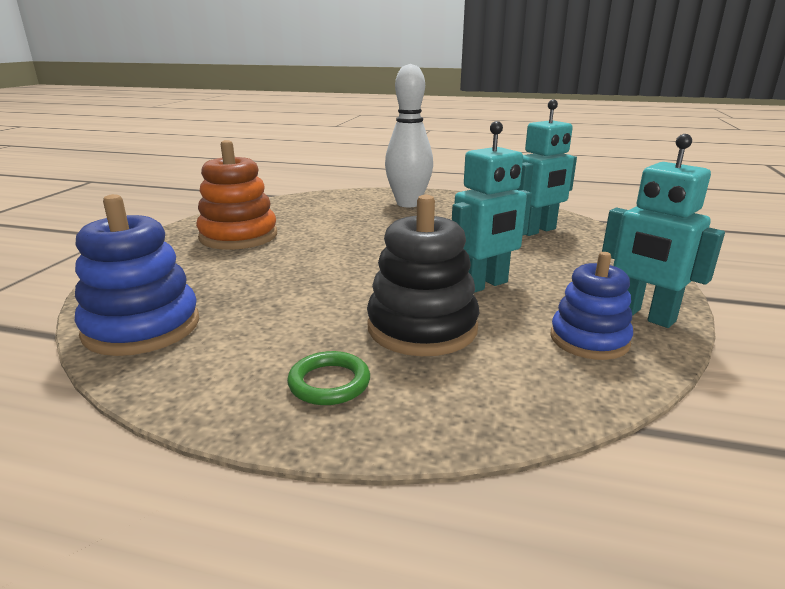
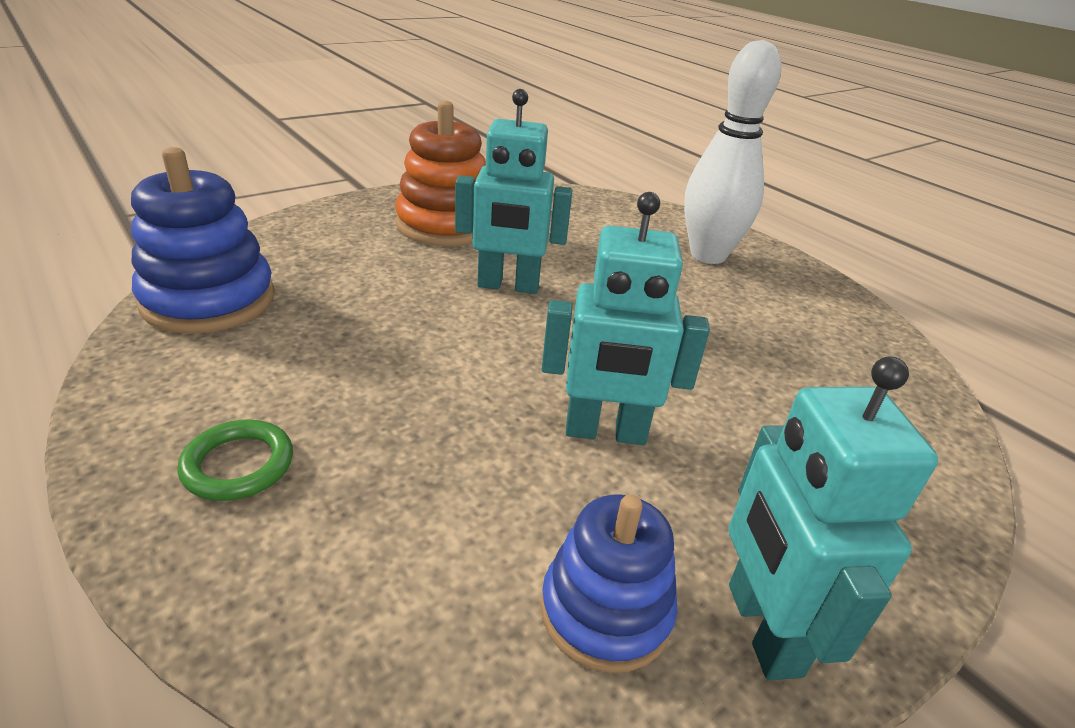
camera: 35 degrees right, 10 degrees up
black stacking toy [367,195,479,356] -> none
turquoise robot [516,100,577,236] -> turquoise robot moved to [455,89,572,294]

